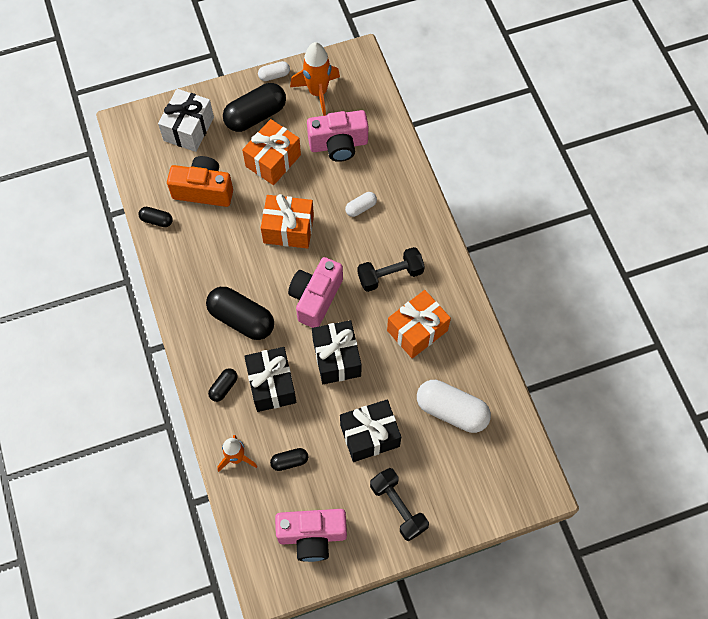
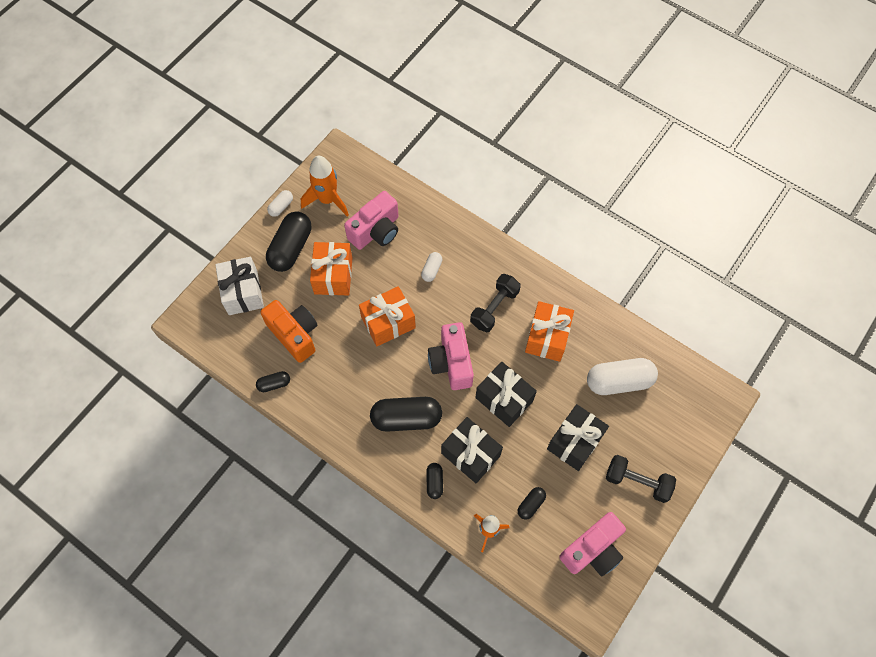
camera: 35 degrees left, 0 degrees up
orange camera [167,156,233,207] -> orange camera turned 75 degrees clockwise [260,300,318,363]

